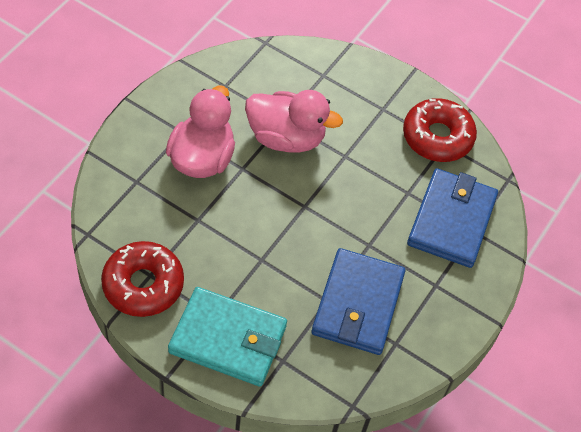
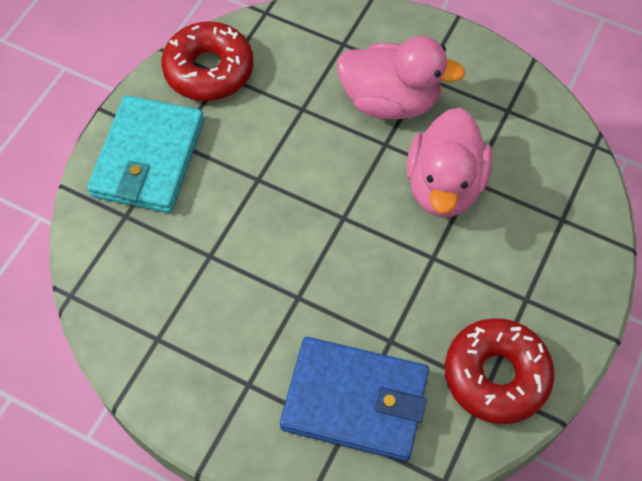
camera: 90 degrees right, 5 degrees up
blue wallet [311,248,406,355] -> none

